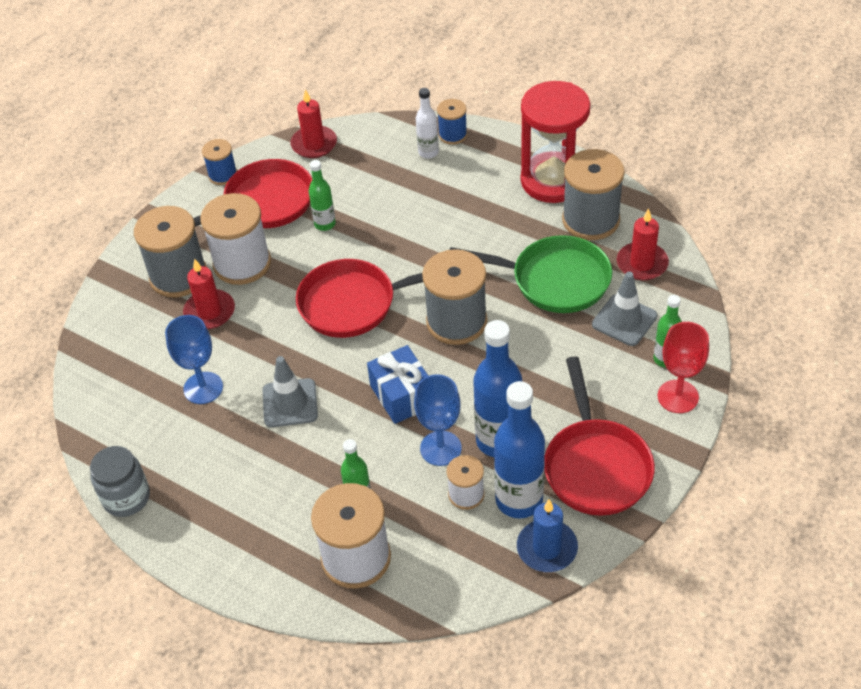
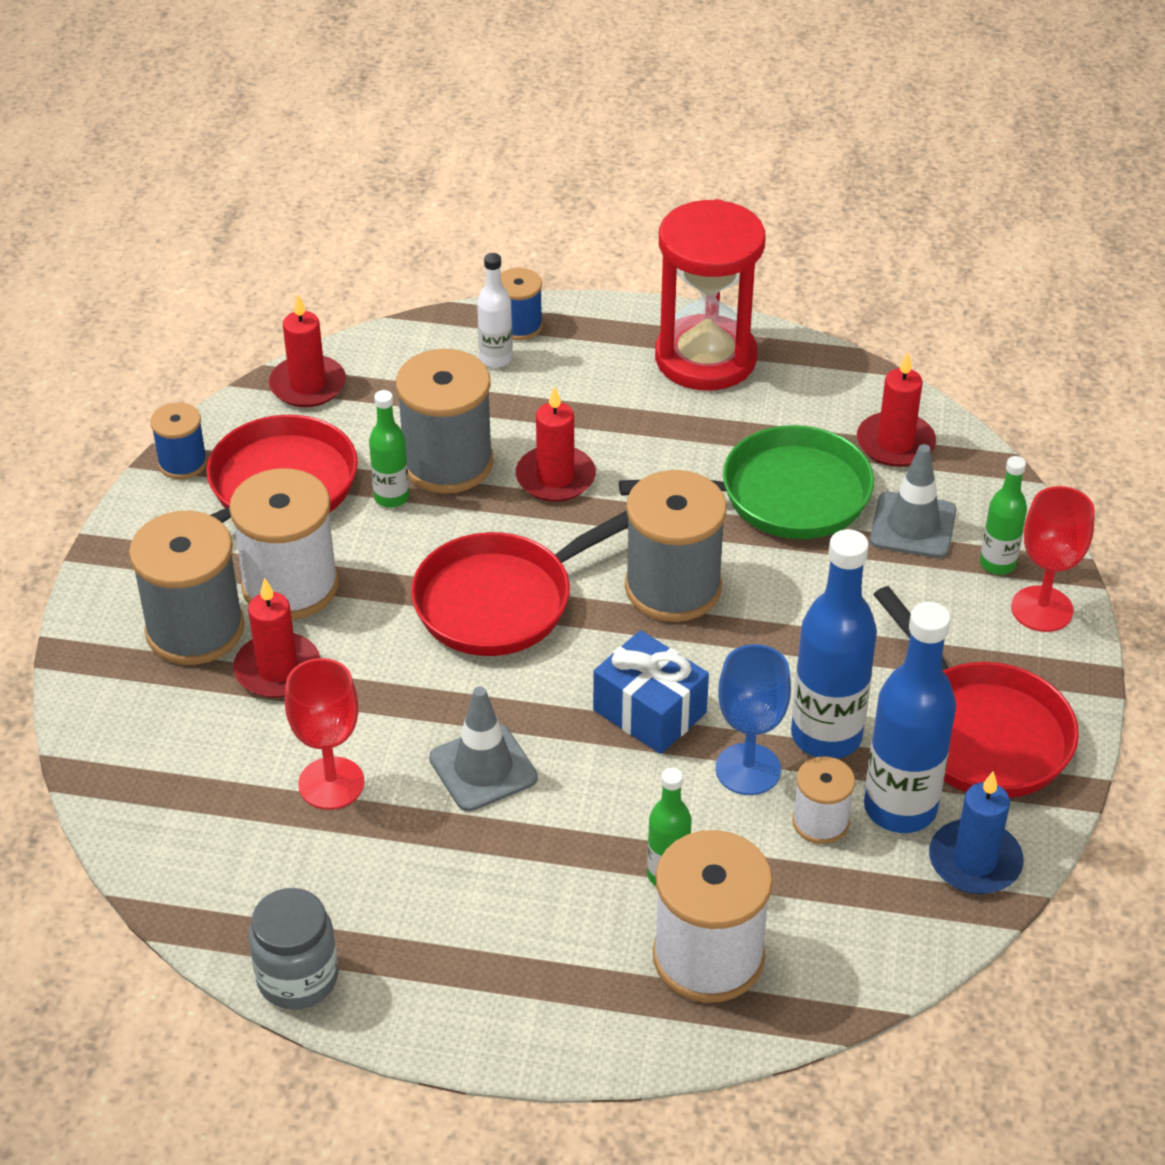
camera: 25 degrees left, 5 degrees down
blue goblet [165,315,223,404] -> red goblet [285,658,365,810]
grey spool [562,149,625,240] -> grey spool moved to [396,349,494,493]
none -> red candle [516,386,596,502]

